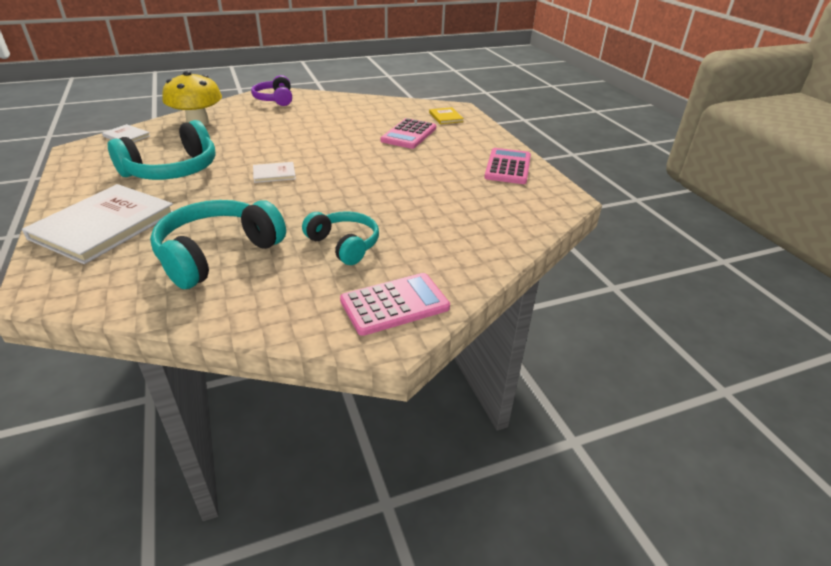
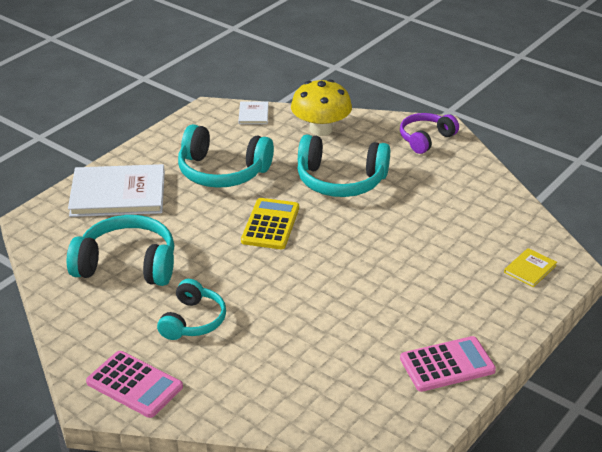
camera: 60 degrees right, 0 degrees up
white book [253,162,296,183] -> yellow calculator [241,198,299,249]
pink calculator [381,118,436,149] -> none
none -> turquoise headphones [297,134,390,197]

